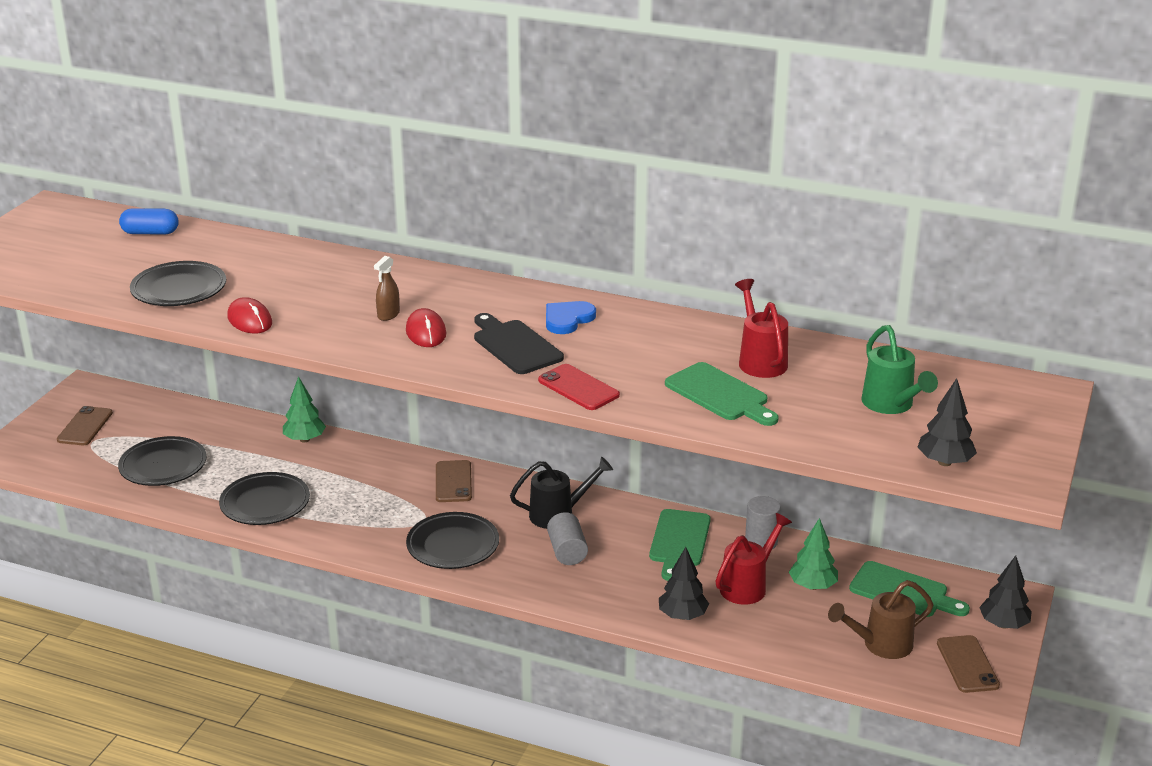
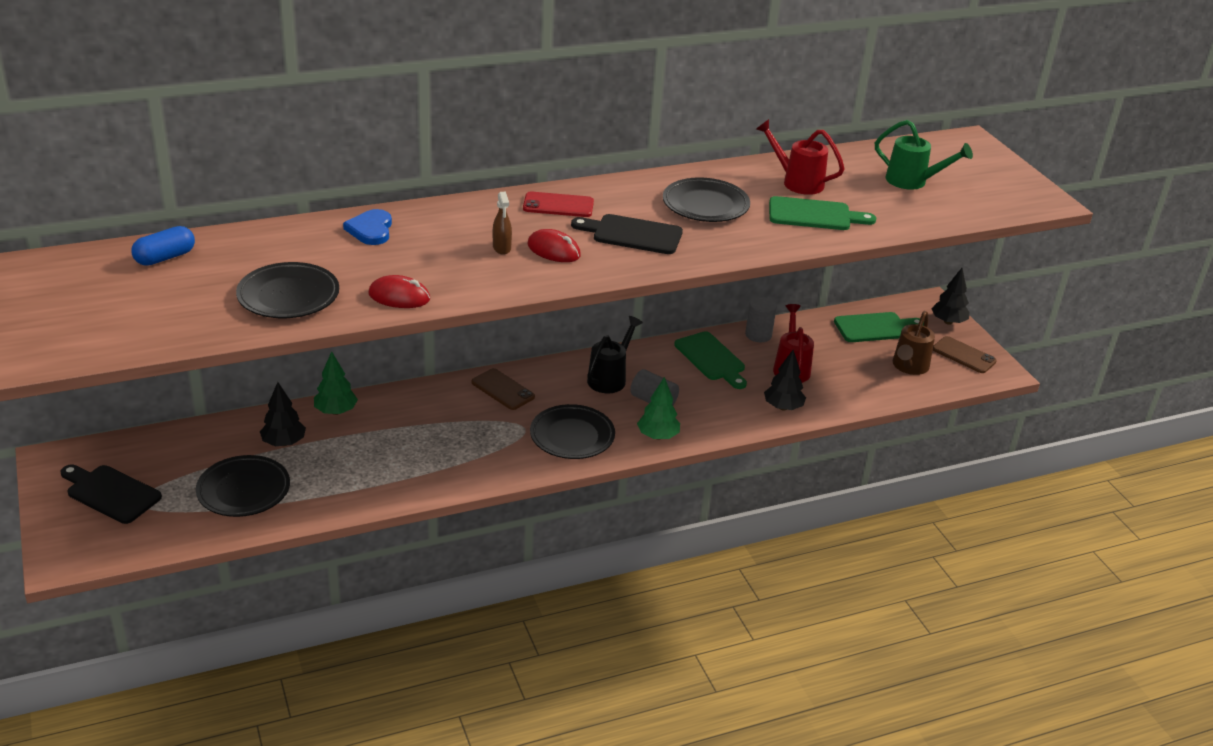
camera: 45 degrees left, 5 degrees up
brown phone [57,406,113,445] -> black cutting board [60,465,162,524]
black plate [219,472,310,525] -> black plate moved to [663,177,750,222]
red phone [538,364,620,410] -> red phone moved to [523,192,594,217]
blue heart [546,301,596,334] -> blue heart moved to [343,209,392,245]
green tree [789,518,838,590] -> green tree moved to [637,377,680,440]
black tree [917,378,977,466] -> black tree moved to [260,382,306,446]

